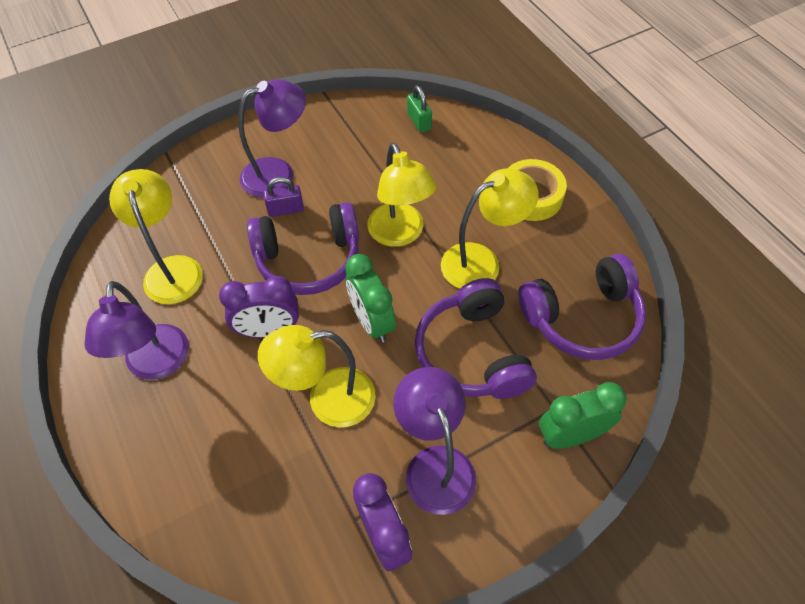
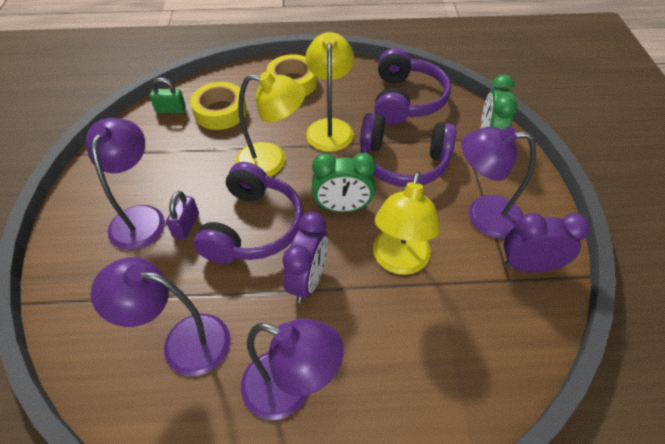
camera: 65 degrees left, 5 degrees down
yellow lamp [109,169,203,304] -> purple lamp [91,257,231,376]
none -> yellow tape [190,82,247,130]

